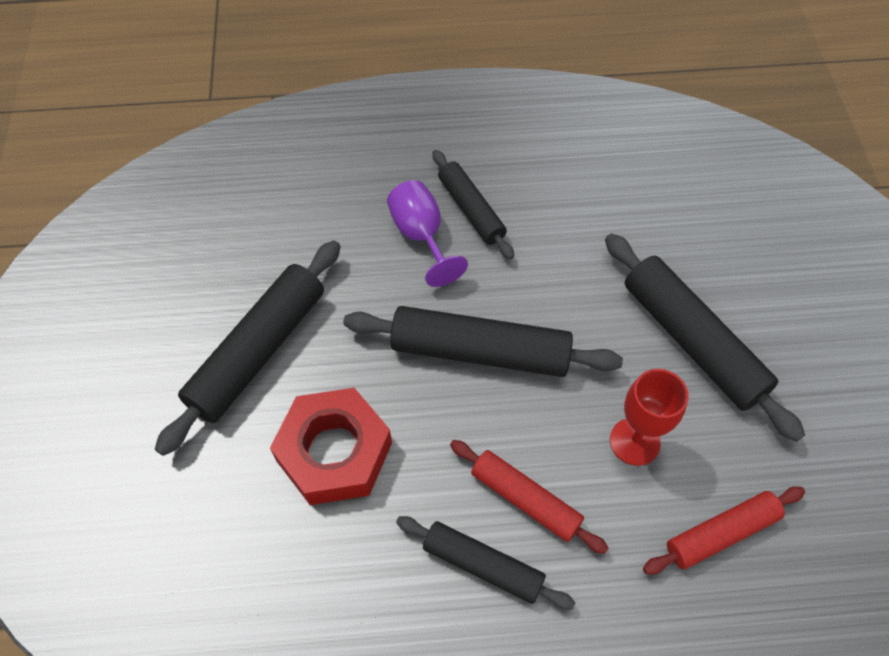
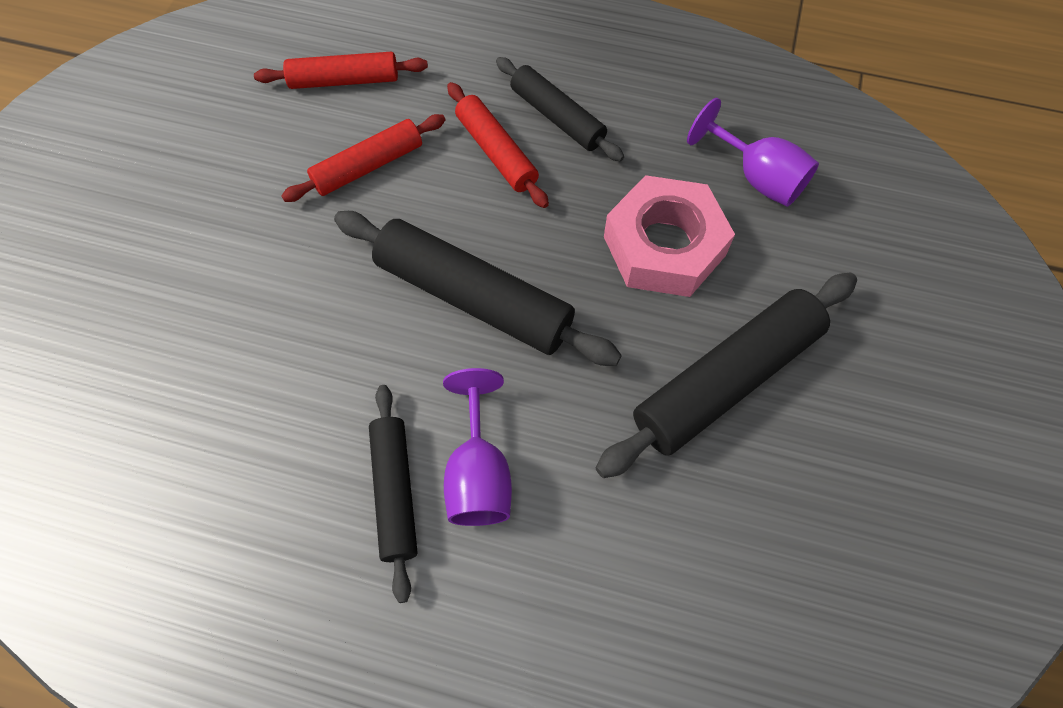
camera: 160 degrees left, 5 degrees up
red nut [270,388,392,505] -> pink nut [604,175,735,297]
black rolling pin [605,234,805,442] -> none
red goblet [610,369,689,466] -> red rolling pin [281,114,446,202]
none -> purple goblet [687,98,819,207]

